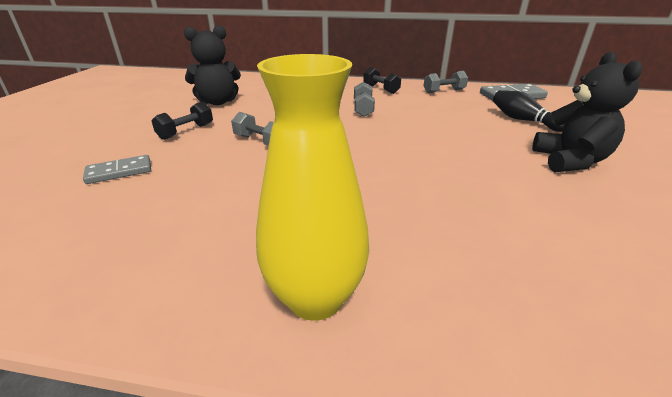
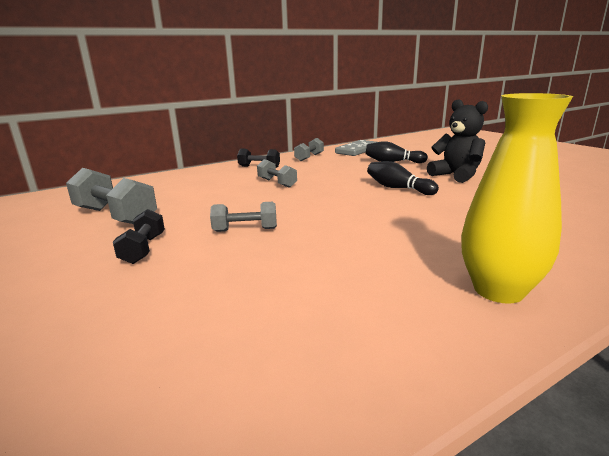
camera: 40 degrees left, 10 degrees down
grey domino [83,155,151,184] -> none
black teddy bear [184,25,241,105] -> grey dumbbell [66,168,157,224]
none -> black bowling pin [367,161,439,195]

